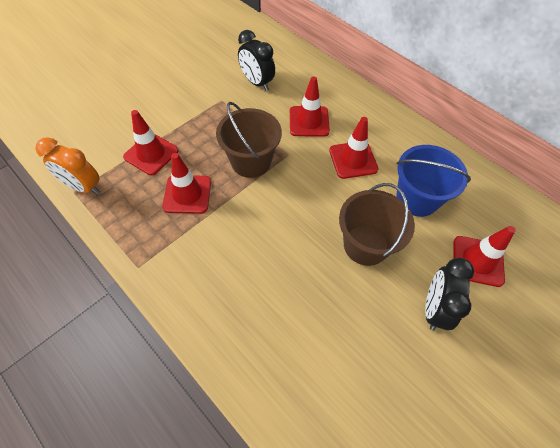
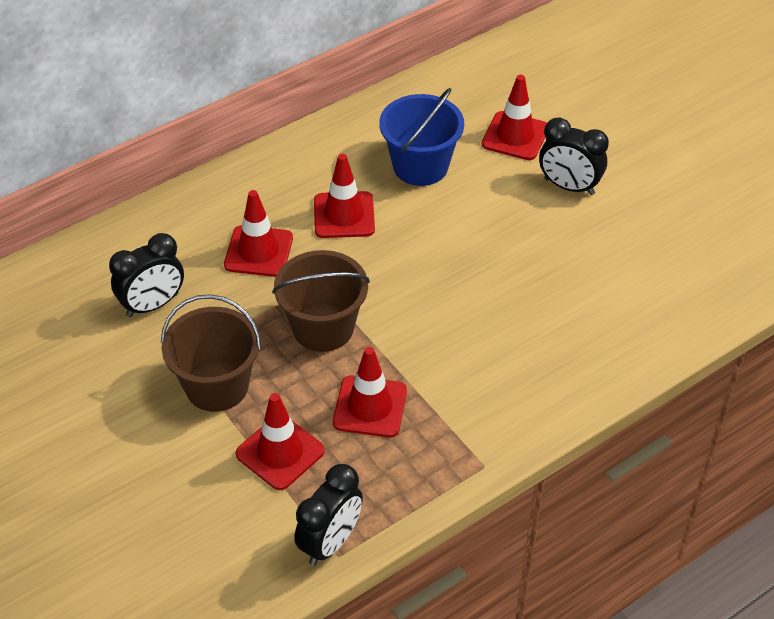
camera: 80 degrees left, 10 degrees down
orange clock [35,137,100,194] -> black clock [294,464,363,566]
brown bucket [339,183,415,266] -> brown bucket moved to [161,294,261,412]

